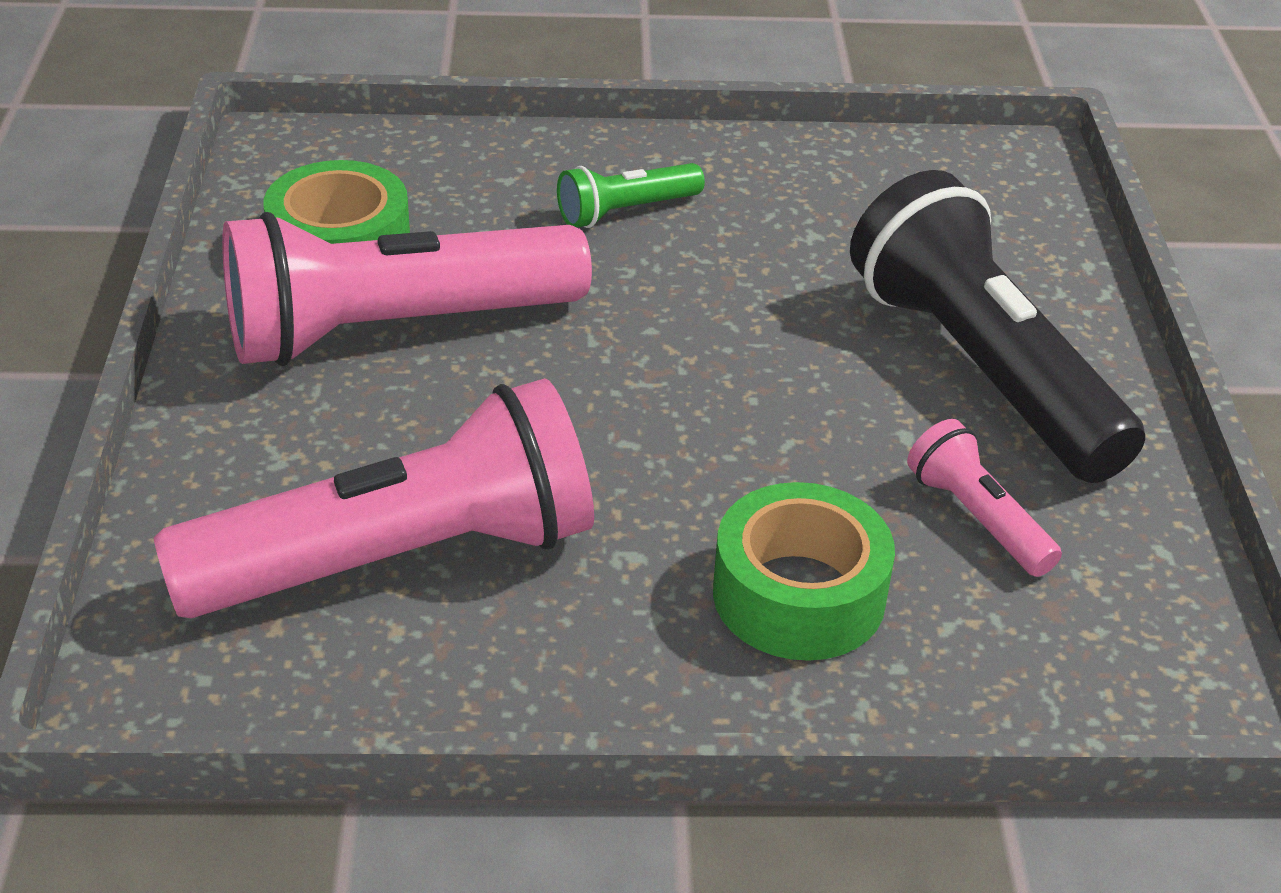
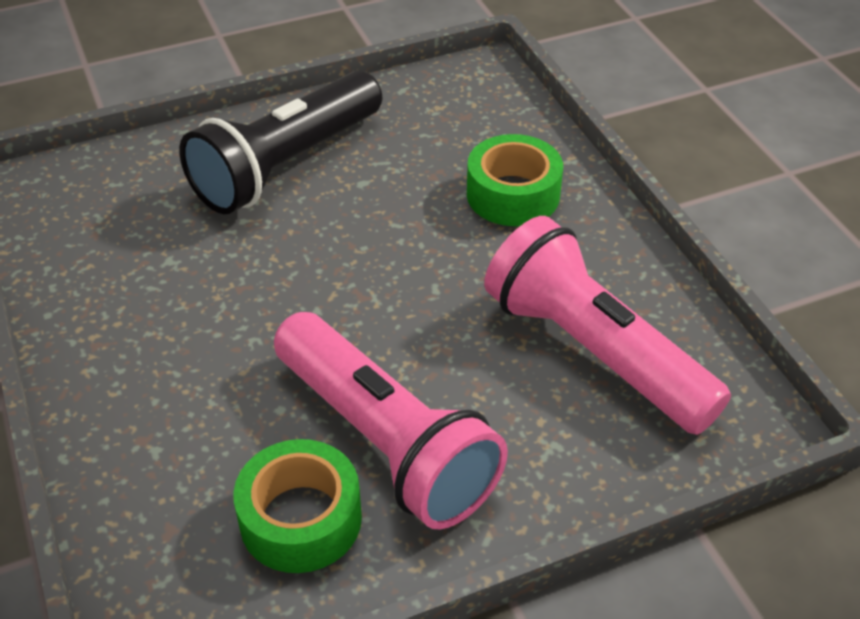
camera: 110 degrees left, 5 degrees up
green flashlight [557,163,705,228] -> none
pink flashlight [907,419,1062,577] -> none

